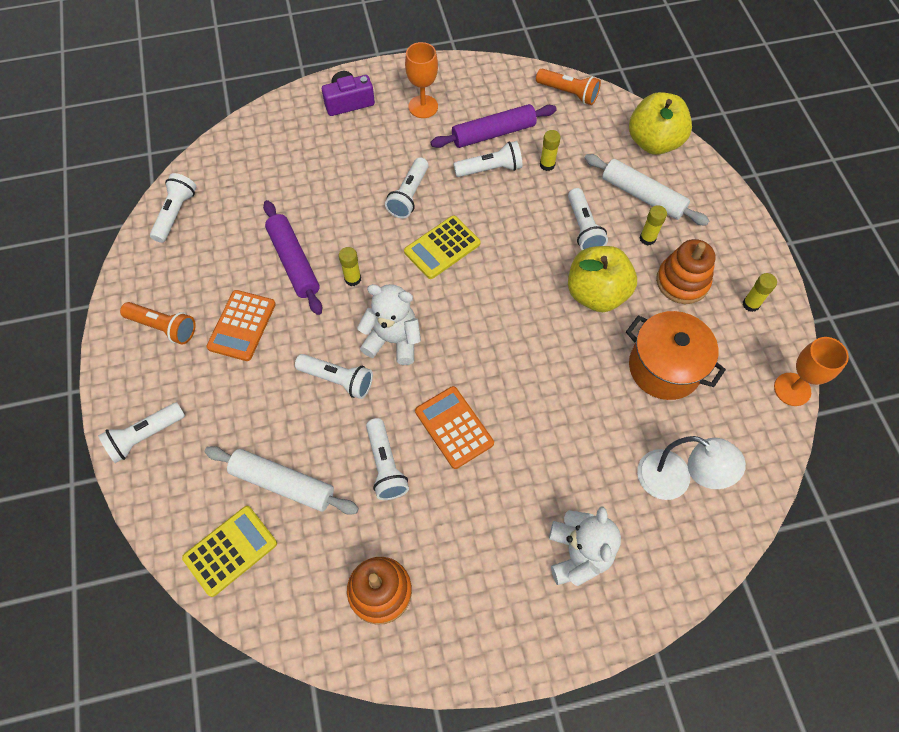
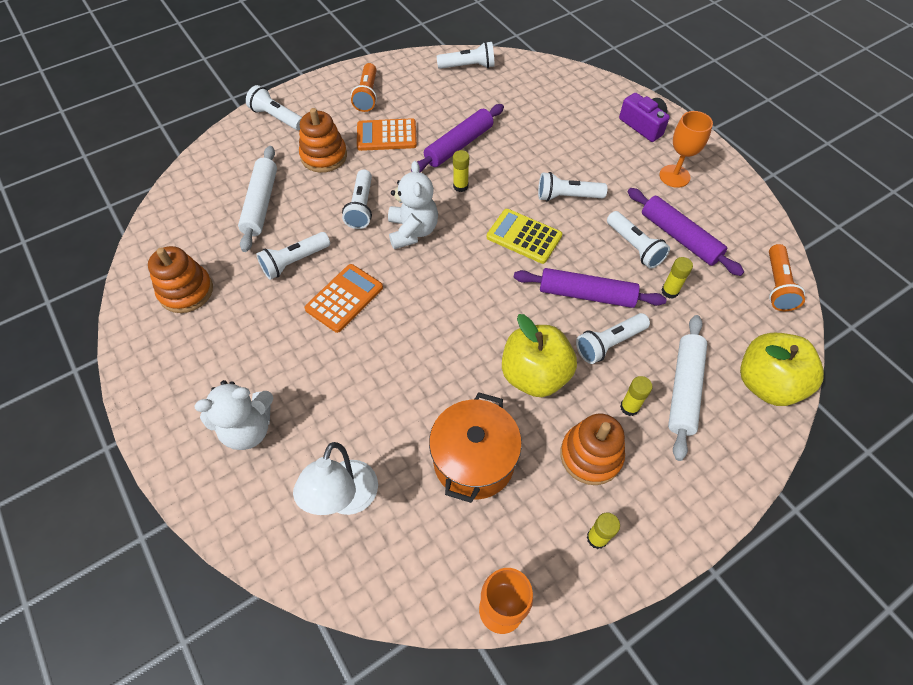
camera: 70 degrees right, 5 degrees down
yellow calculator [182,506,277,597] -> none
none -> orange stacking toy [299,108,347,173]
none -> purple rolling pin [513,268,667,308]

